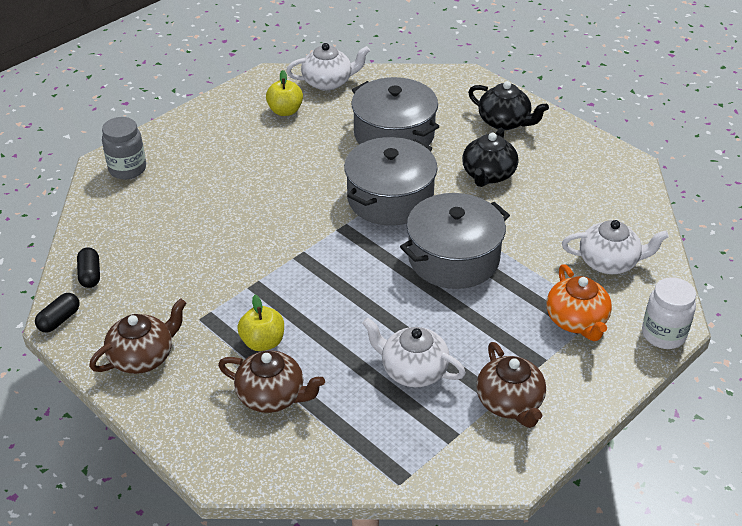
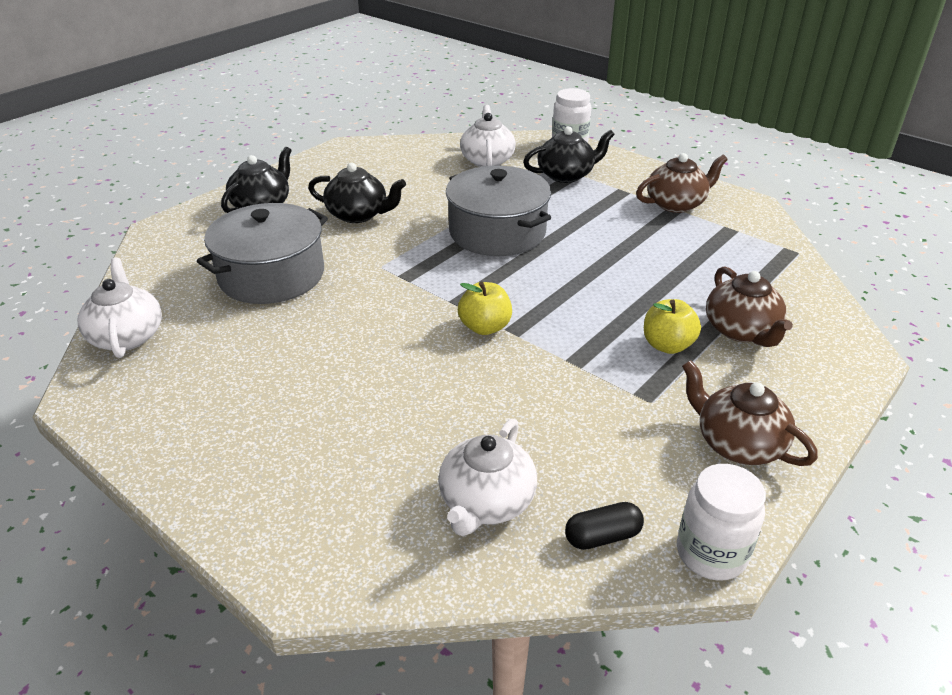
camera: 95 degrees left, 5 degrees down
black capsule [35,293,79,333] -> white jar [677,464,766,581]
grey jar [102,117,146,179] -> none
brown teapot [218,350,325,413] -> brown teapot turned 150 degrees clockwise [706,266,793,347]
yellow apple [266,70,303,116] -> yellow apple moved to [458,282,512,335]
grey pot [344,137,438,226] -> none
white teapot [362,318,466,387] -> white teapot moved to [438,419,537,536]
orange teapot [546,264,612,341] -> black teapot [523,126,615,183]

